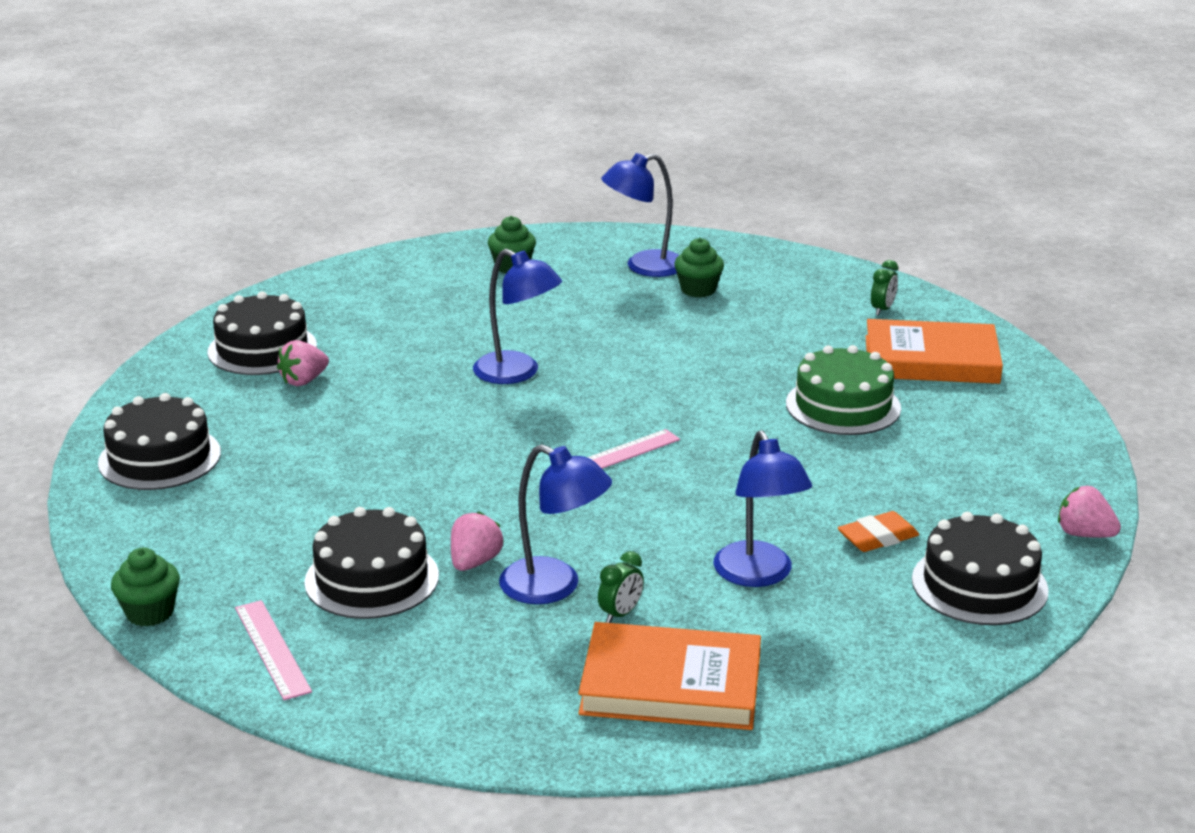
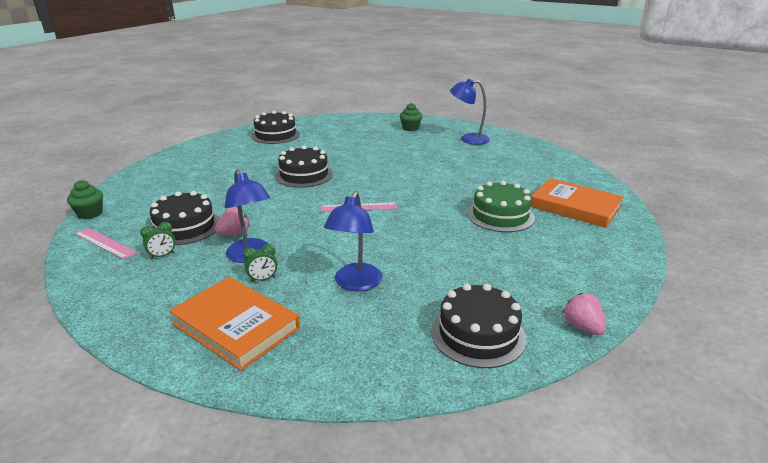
camera: 30 degrees right, 0 degrees up
black cake [98,393,221,490] -> black cake moved to [275,146,333,188]
pink ruler [235,600,312,700] -> pink ruler turned 60 degrees counterclockwise [74,228,137,259]
pink strawberry [277,340,329,386] -> none
blue lamp [473,249,562,384] -> none
green cupcake [674,238,724,298] -> none
orange eraser [838,511,919,552] -> none
green clock [871,260,898,316] -> green clock moved to [140,222,176,259]

